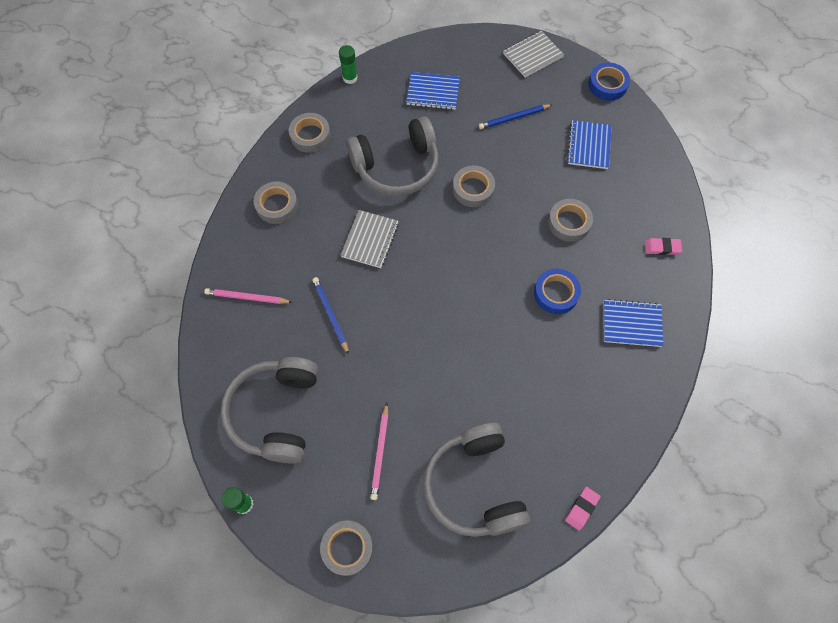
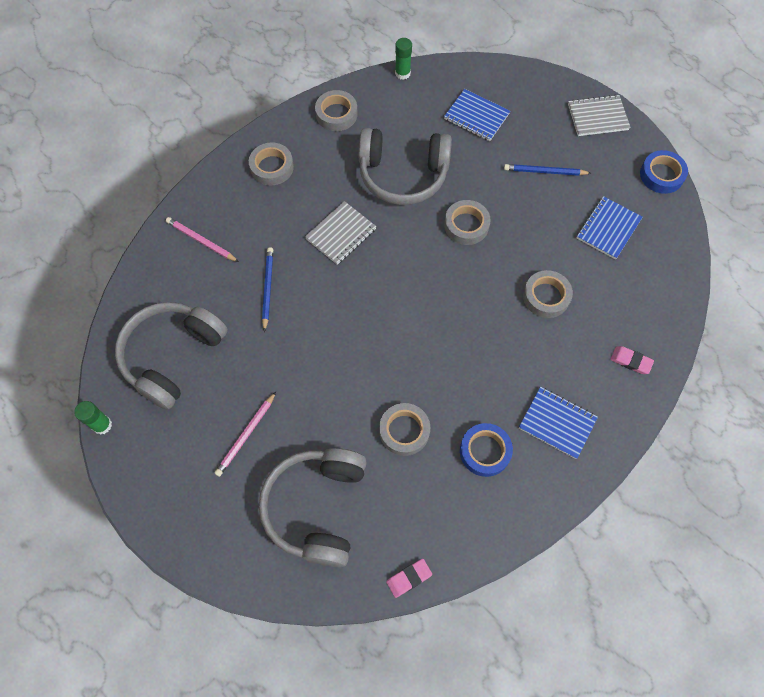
camera: 25 degrees right, 0 degrees up
grey tape [320,520,373,576] -> grey tape moved to [379,403,430,456]
blue tape [534,269,581,314] -> blue tape moved to [460,423,513,477]

